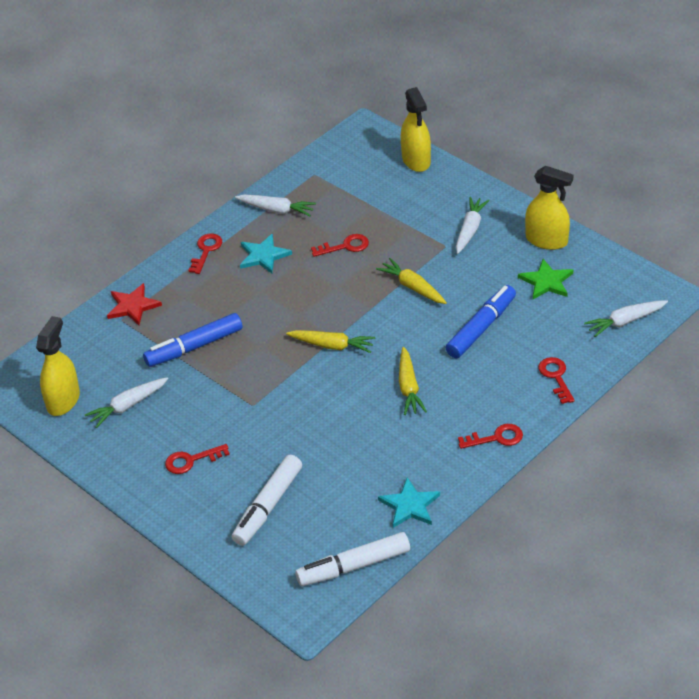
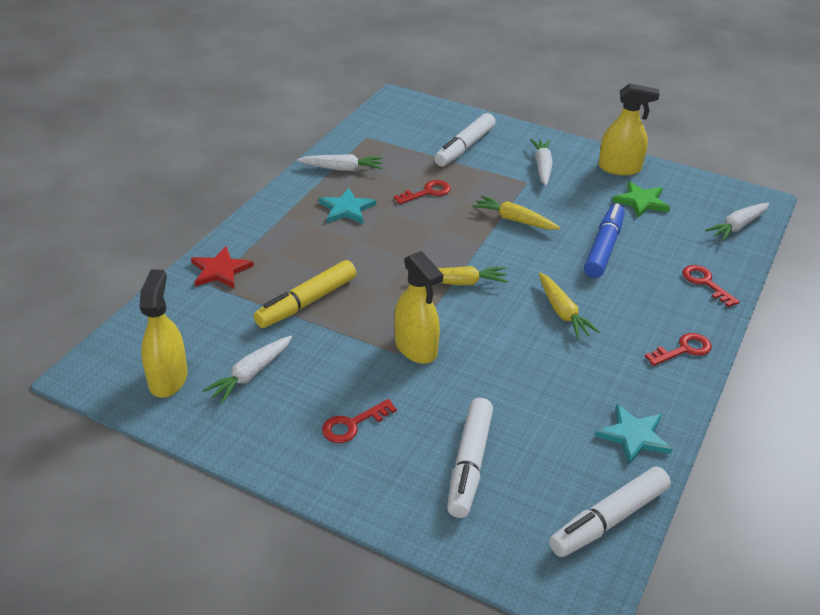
camera: 20 degrees left, 5 degrees down
blue marker [143,313,242,367] -> yellow marker [254,260,356,328]
red key [188,234,222,274] -> none
yellow spray bottle [401,87,431,172] -> yellow spray bottle moved to [394,251,443,364]
none -> white marker [434,113,496,166]

